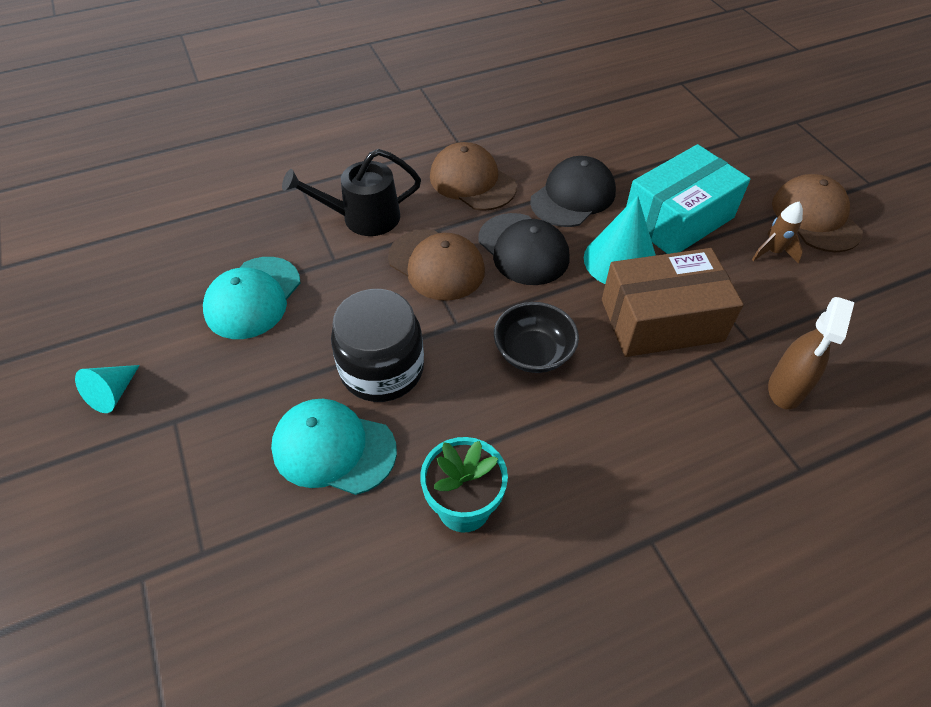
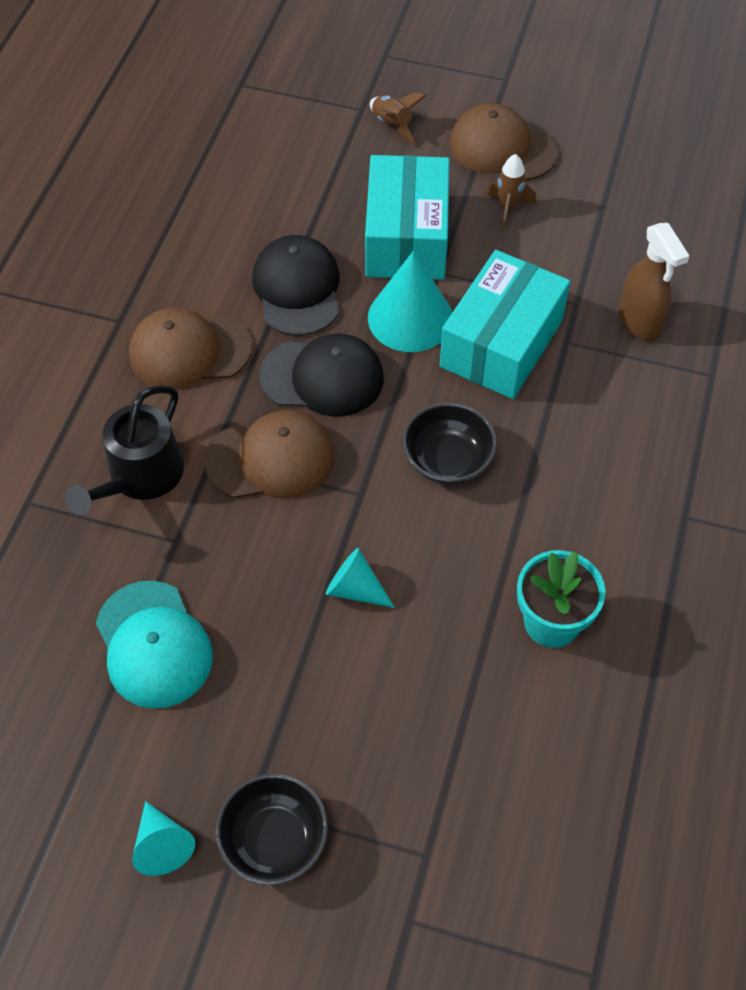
camera: 50 degrees left, 5 degrees up
turquoise cap [271,399,397,495] -> none
black jar [331,289,424,402] -> turquoise cone [326,548,395,608]
brown box [602,248,744,357] -> turquoise box [439,250,570,399]
none -> black bowl [215,773,328,885]
none -> brown rocket [370,93,426,145]

